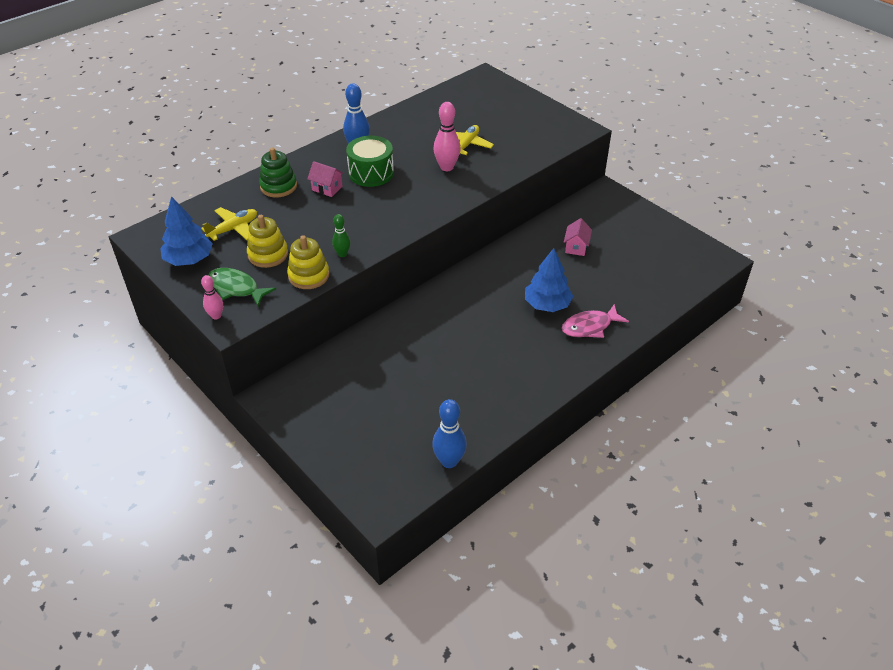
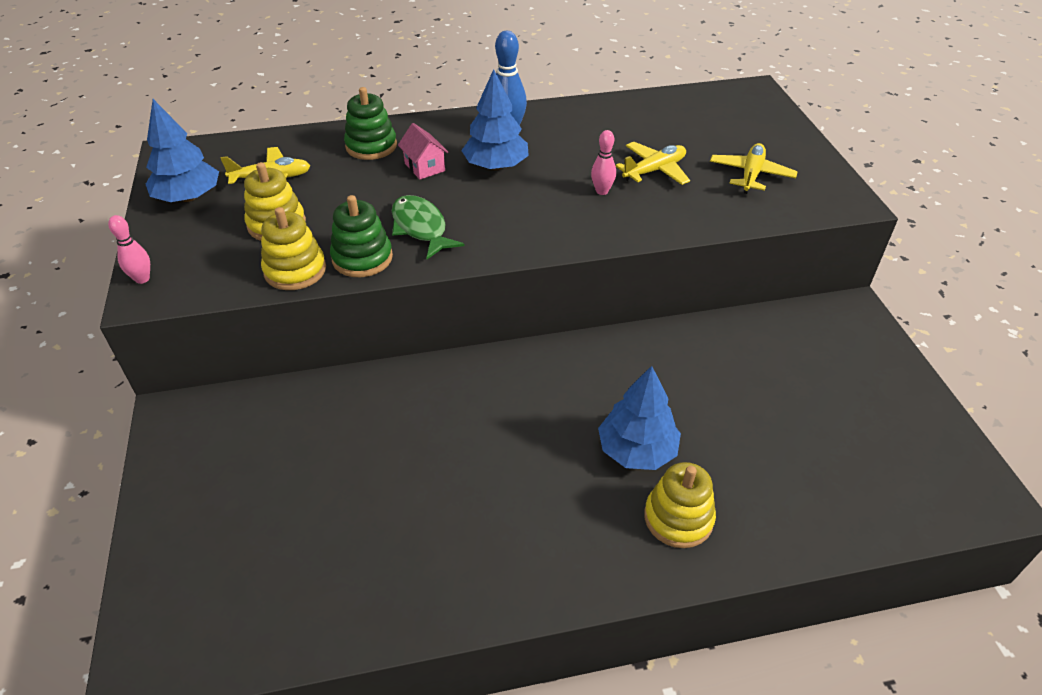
camera: 30 degrees right, 0 degrees up
green fish [208,268,276,306] -> green fish moved to [392,195,465,259]
green bowling pin [332,214,351,257] -> green stacking toy [330,195,393,277]
green drum [346,136,394,187] -> blue tree [461,69,529,170]
blue bowling pin [432,399,467,468] -> none
pink bowling pin [433,102,461,171] -> pink bowling pin [591,130,616,195], size x0.61
pink fish [562,304,629,338] -> yellow stacking toy [644,462,716,548]
pink house [564,218,592,256] -> none
none -> yellow plane [710,143,798,194]

